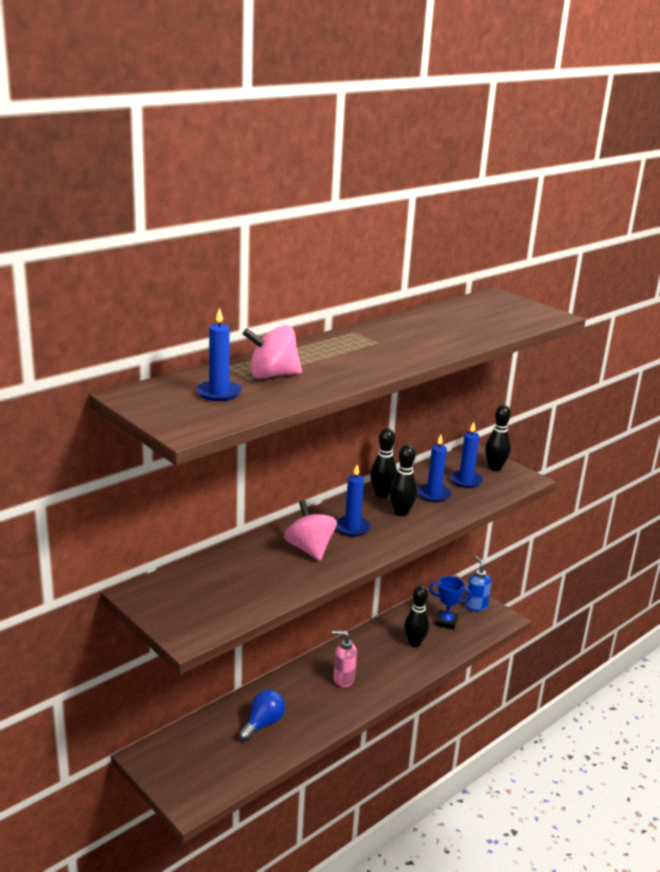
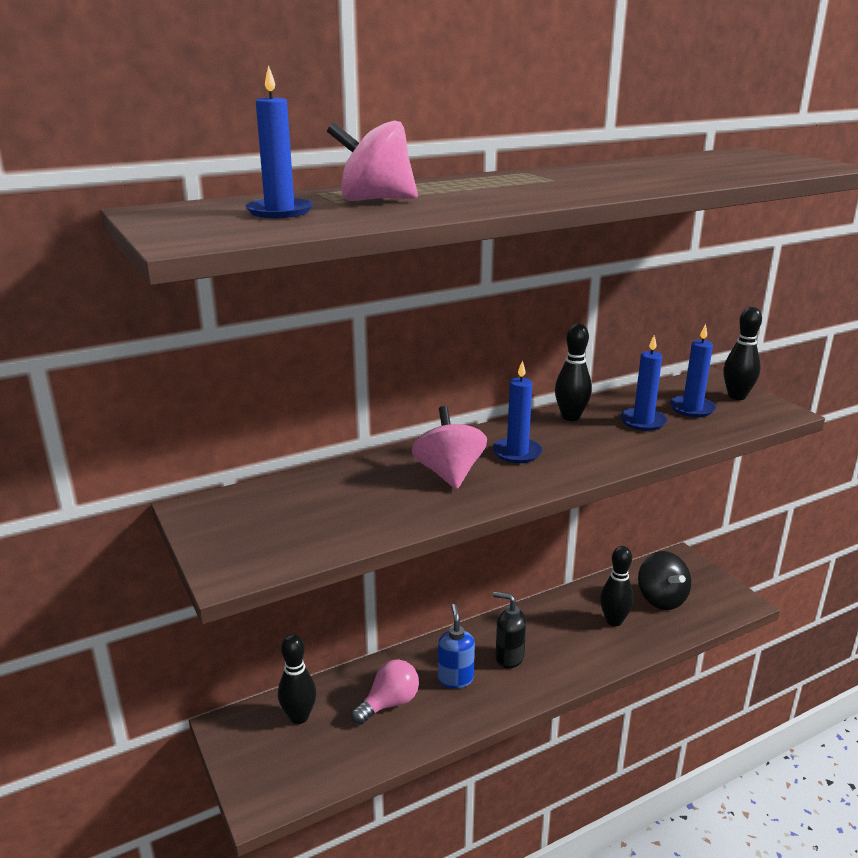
camera: 15 degrees right, 0 degrees up
blue light bulb [239,690,285,741] -> pink light bulb [351,659,419,725]
pink soap dispenser [332,630,357,687] -> black soap dispenser [493,591,527,668]
black bowling pin [389,445,417,516] -> black bowling pin moved to [278,634,316,724]
blue trophy [429,576,472,630] -> black spinning top [638,551,691,610]
blue soap dispenser [465,556,492,611] -> blue soap dispenser moved to [438,604,475,688]

